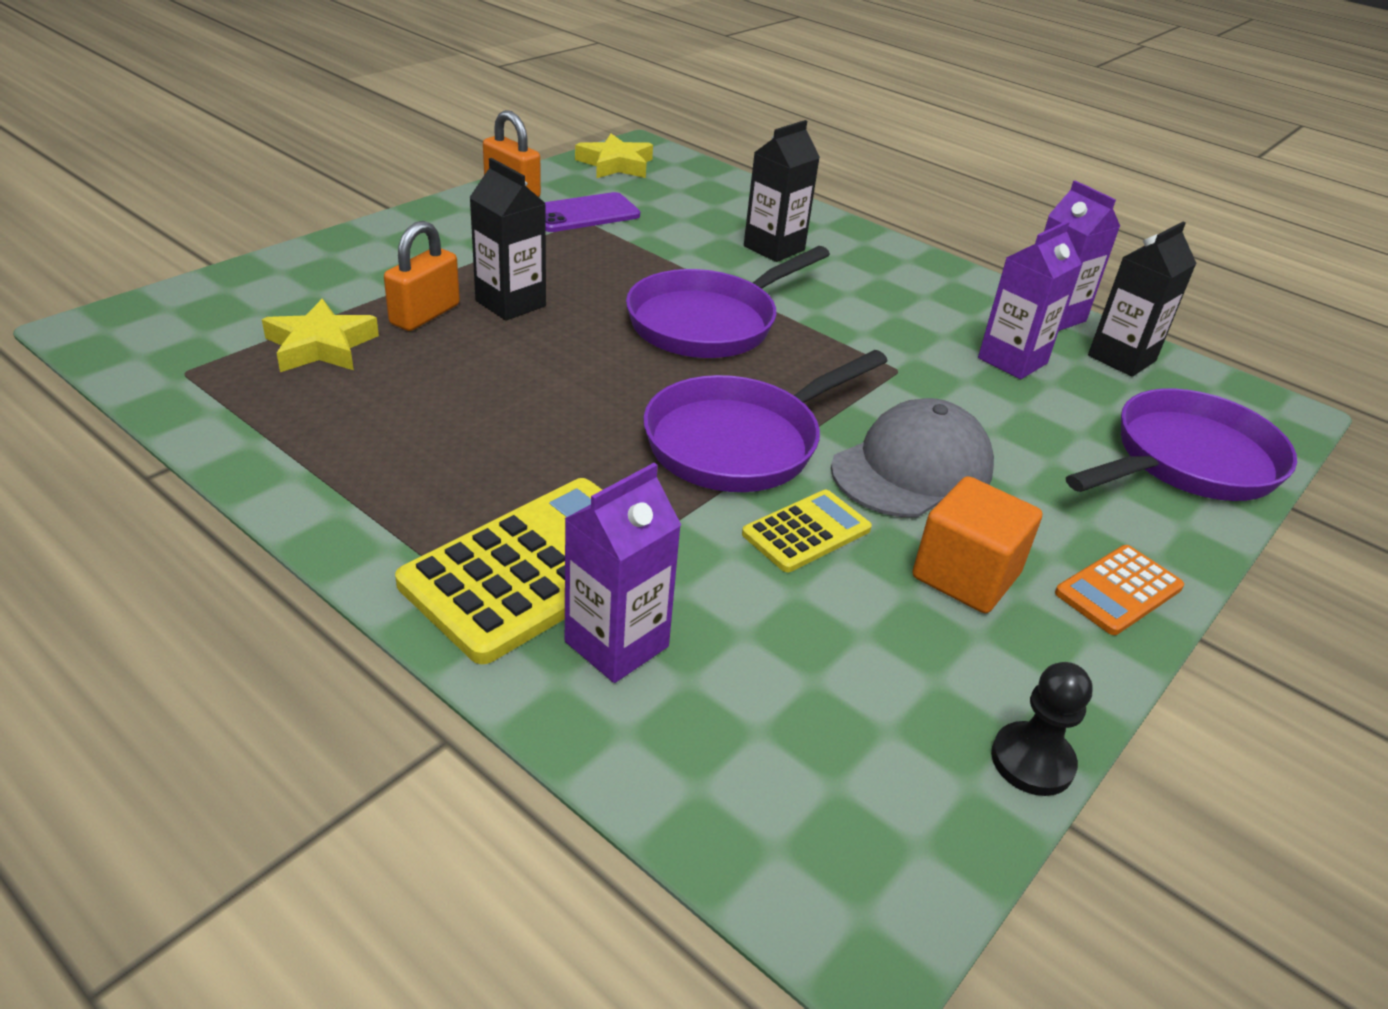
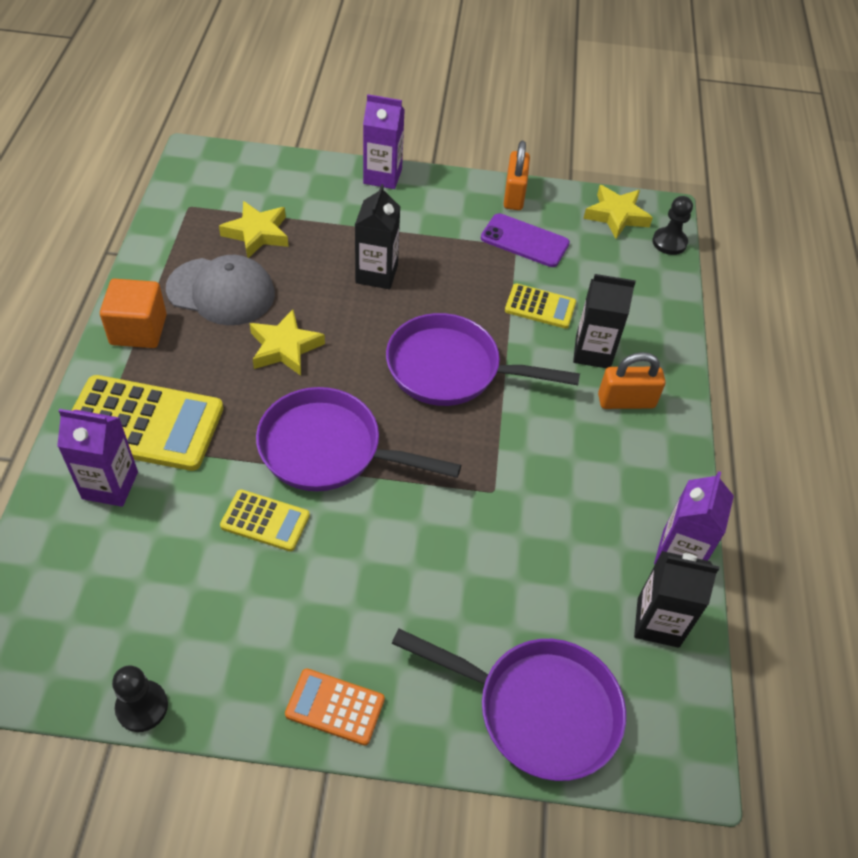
camera: 55 degrees right, 15 degrees up
orange padlock [384,221,460,331] -> orange padlock moved to [598,352,665,409]
grey cap [831,398,994,517] -> grey cap moved to [166,255,275,325]
orange cube [912,476,1042,613] -> orange cube moved to [100,279,167,348]
purple carton [978,221,1081,379] -> purple carton moved to [363,94,405,189]
none -> yellow star [249,309,325,376]
none -> yellow calculator [505,284,576,329]
none -> black pawn [652,196,693,255]

